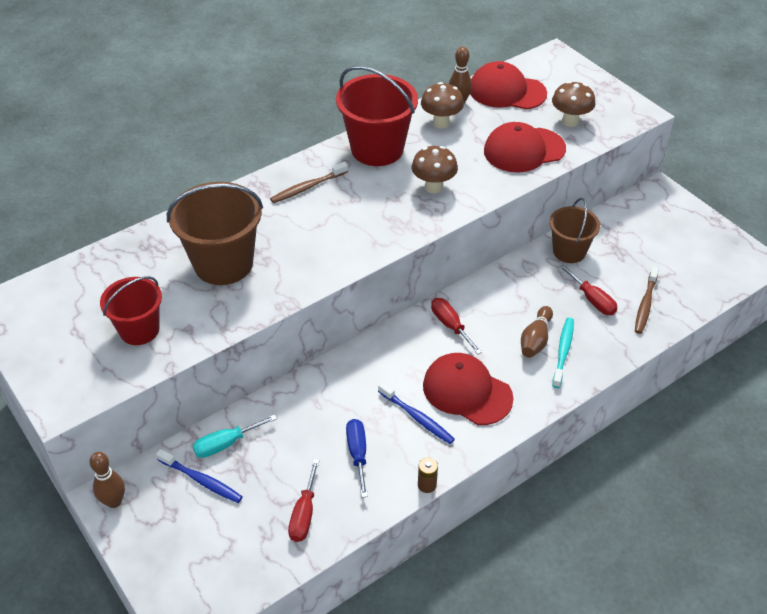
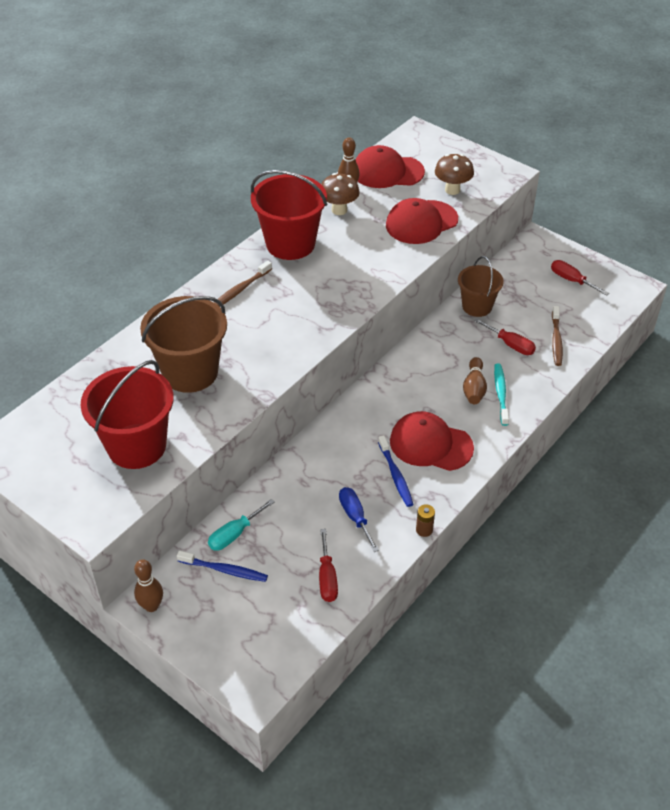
camera: 15 degrees left, 0 degrees up
red bucket [100,276,162,345] -> red bucket [80,360,174,469], size x1.59
blue toothbrush [378,382,455,444] -> blue toothbrush turned 45 degrees clockwise [378,435,414,507]
brown mushroom [412,146,458,193] -> none
red screwdriver [431,298,482,354] -> red screwdriver moved to [551,260,609,296]

